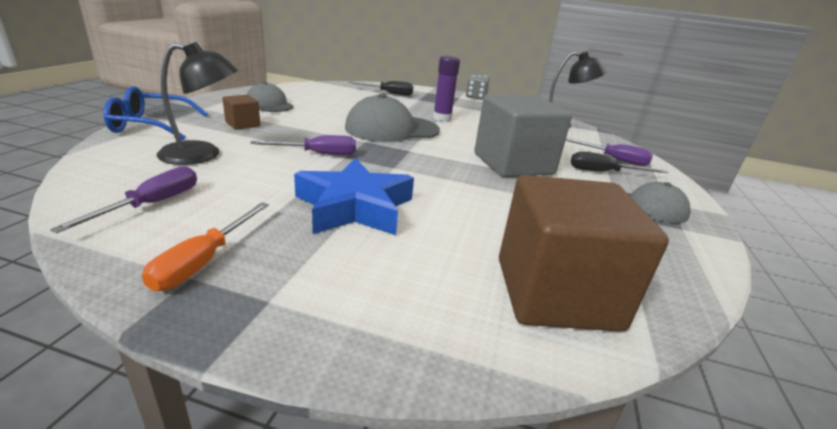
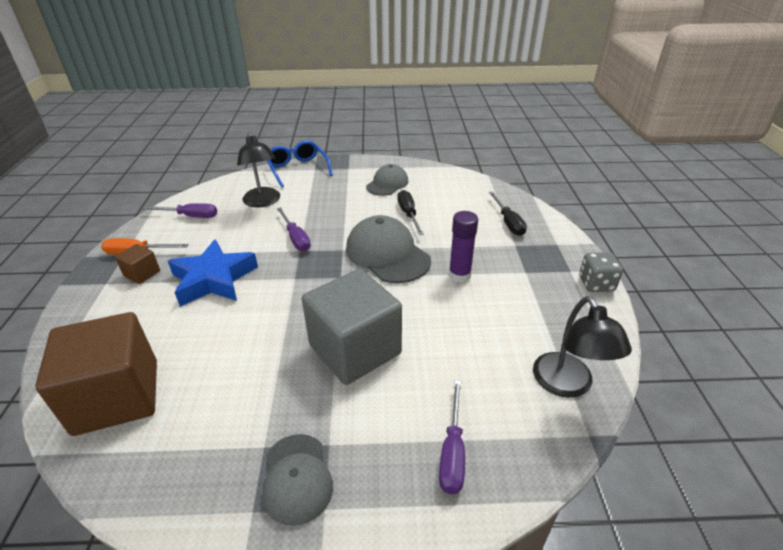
camera: 75 degrees right, 10 degrees up
brown cube [222,95,260,130] -> brown cube moved to [115,244,160,284]
black screwdriver [571,152,668,173] -> black screwdriver moved to [397,190,424,235]

